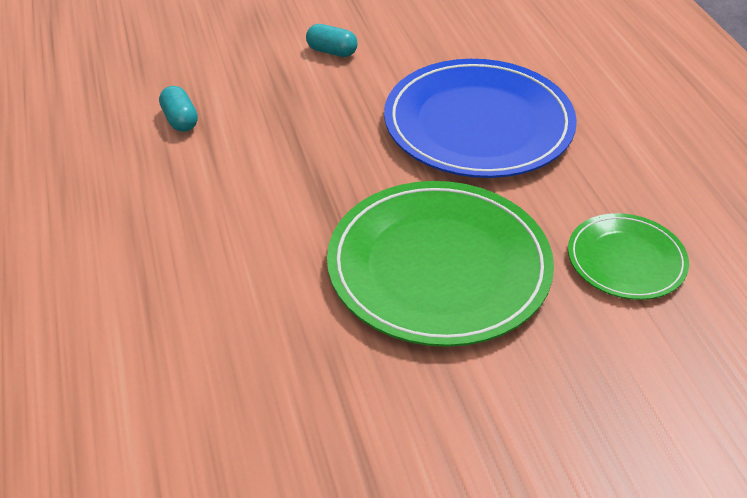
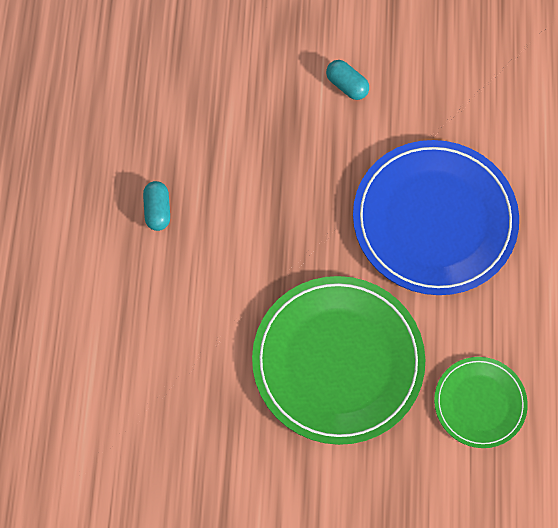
camera: 20 degrees right, 25 degrees up
turquoise capsule [159,86,198,132] -> turquoise capsule moved to [143,181,170,231]

